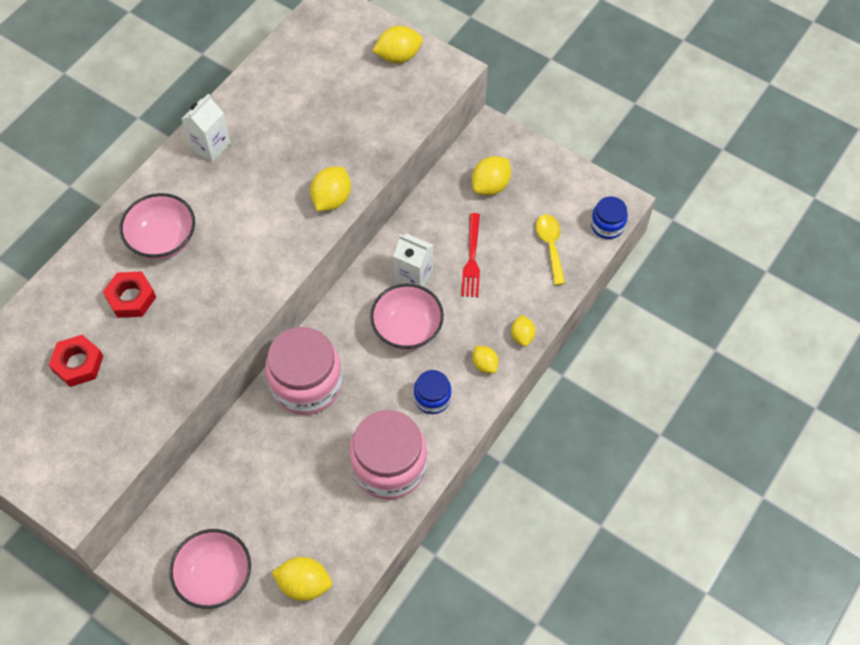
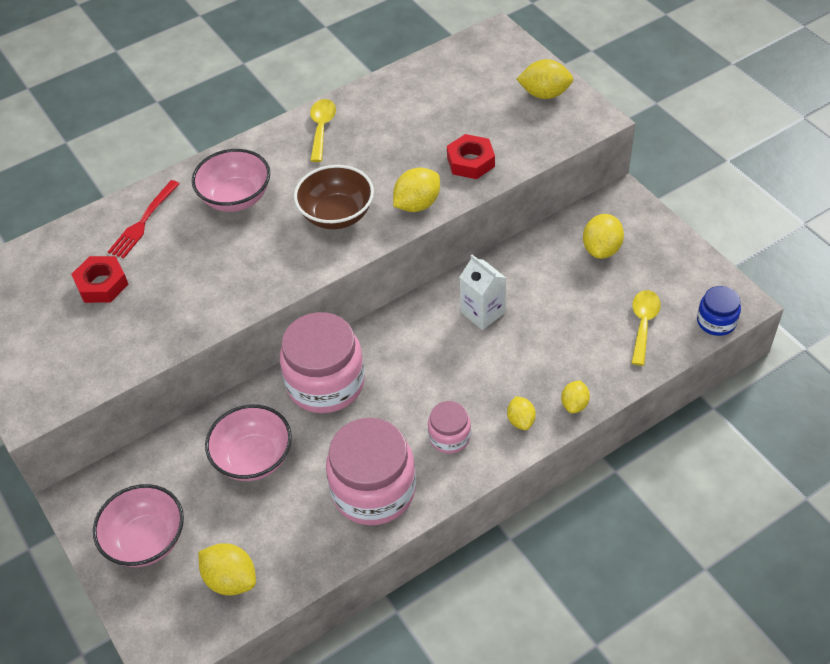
camera: 25 degrees right, 10 degrees down
red nut [103,271,156,318] -> red nut moved to [447,134,495,179]
white carton [182,94,231,162] -> yellow spoon [310,99,336,162]
pink bowl [370,284,444,350] -> pink bowl moved to [205,404,292,481]
blue jar [414,370,451,414] -> pink jar [428,401,471,454]
red fork [461,213,480,297] -> red fork moved to [108,180,179,258]
yellow lemon [472,156,511,195] -> yellow lemon turned 45 degrees counterclockwise [583,214,624,259]
none -> brown bowl [294,165,374,229]

